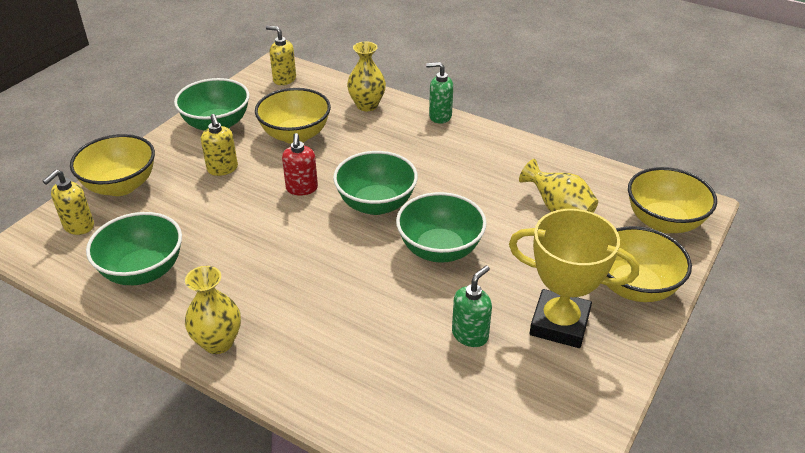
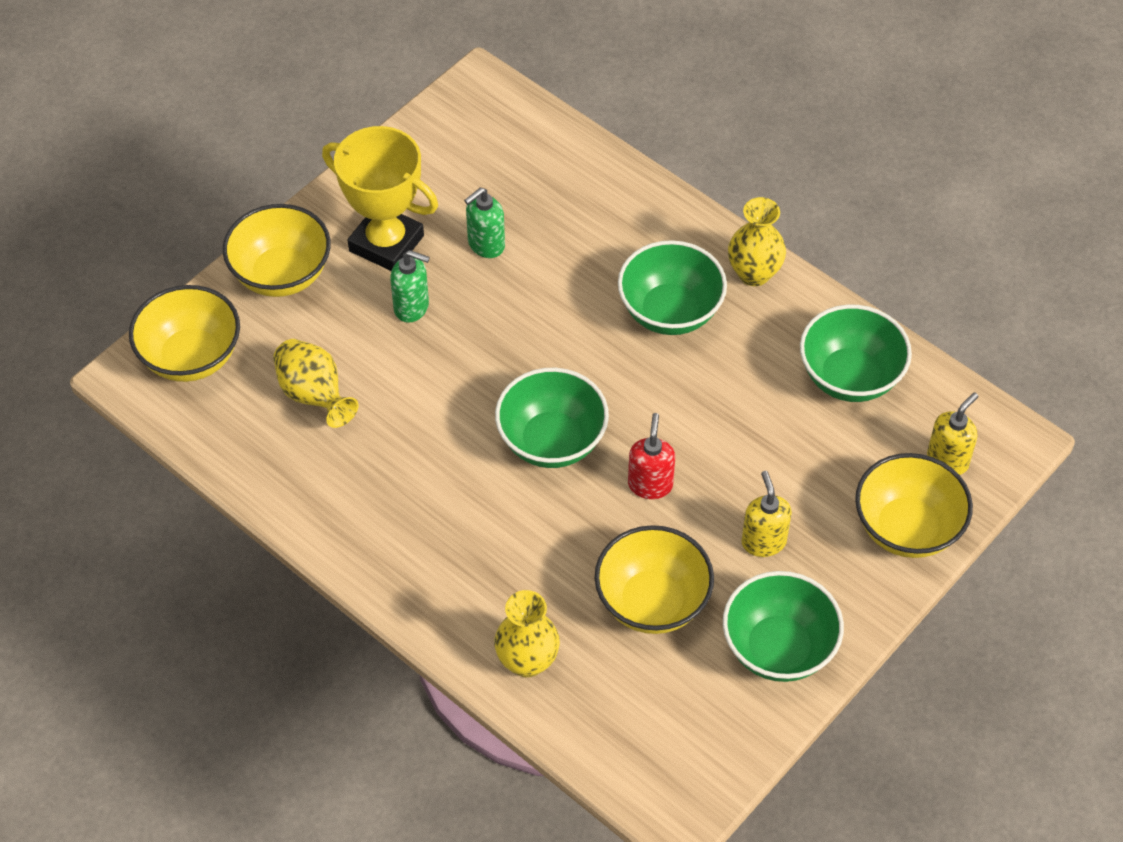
camera: 170 degrees left, 15 degrees up
yellow soap dispenser [266,26,296,85] -> none
green bowl [396,192,487,263] -> green bowl moved to [618,240,727,335]
green soap dispenser [426,62,453,124] -> green soap dispenser moved to [390,250,430,323]

